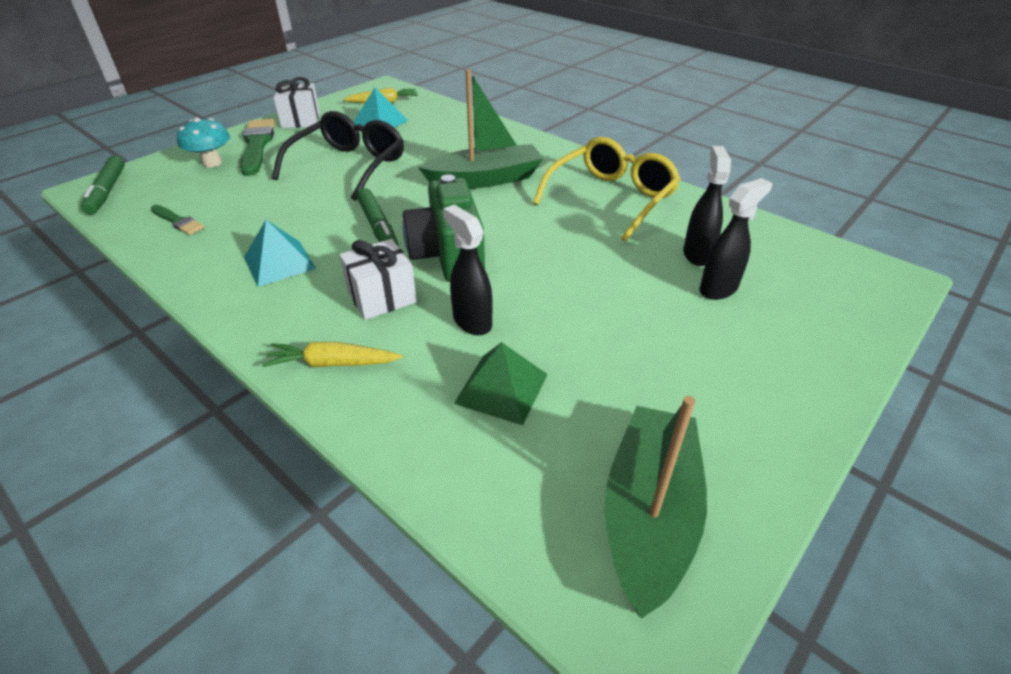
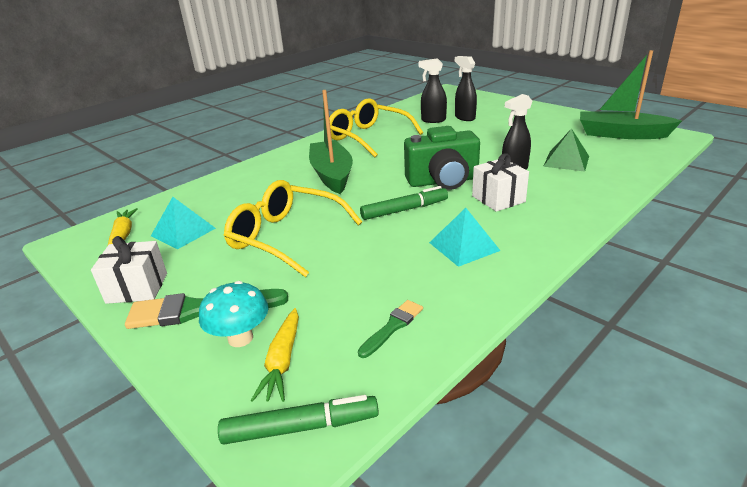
camera: 85 degrees left, 10 degrees down
yellow carrot [262,342,402,368] -> yellow carrot moved to [251,308,299,402]
black glasses [272,111,404,201] -> yellow glasses [224,180,362,277]

